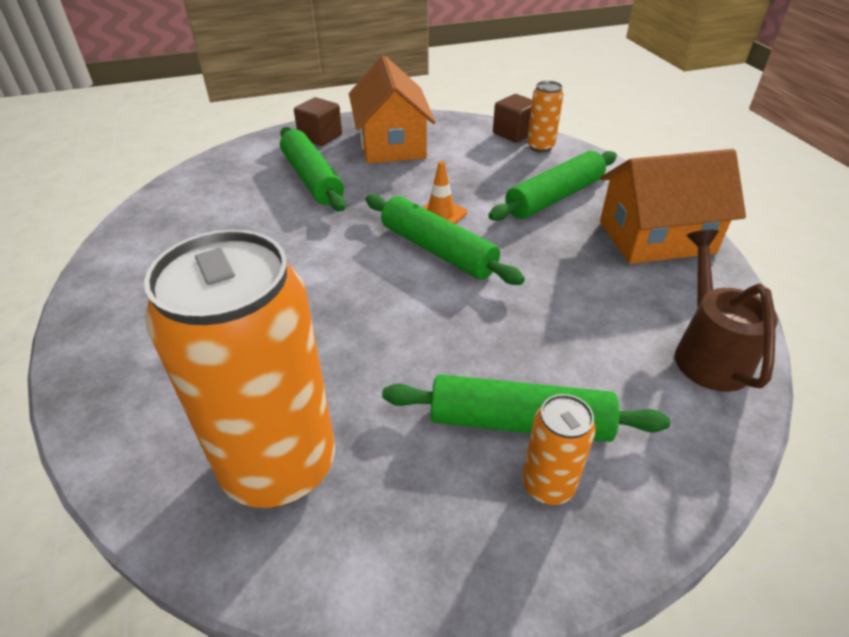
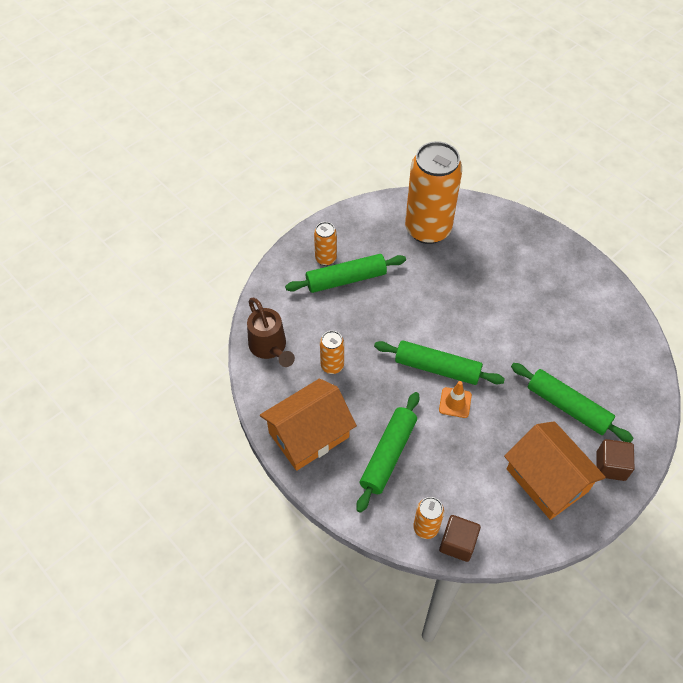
camera: 155 degrees right, 15 degrees up
none -> orange can [320,331,344,374]

